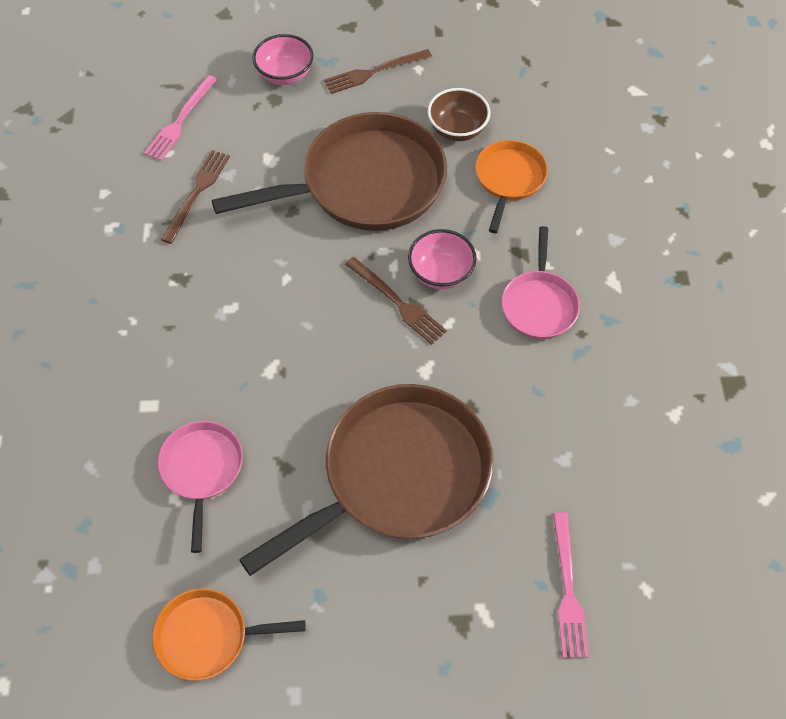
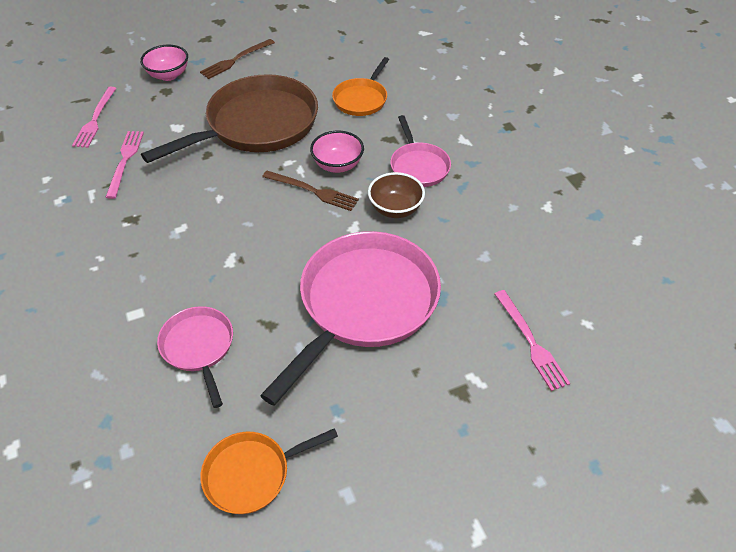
camera: 20 degrees left, 10 degrees down
brown fork [161,150,230,244] -> pink fork [106,131,144,199]
brown pan [239,384,494,576] -> pink pan [260,231,441,406]
brown bowl [427,88,491,141] -> brown bowl moved to [368,172,425,218]
orange pan [475,140,548,233] -> orange pan turned 150 degrees counterclockwise [332,57,389,116]

